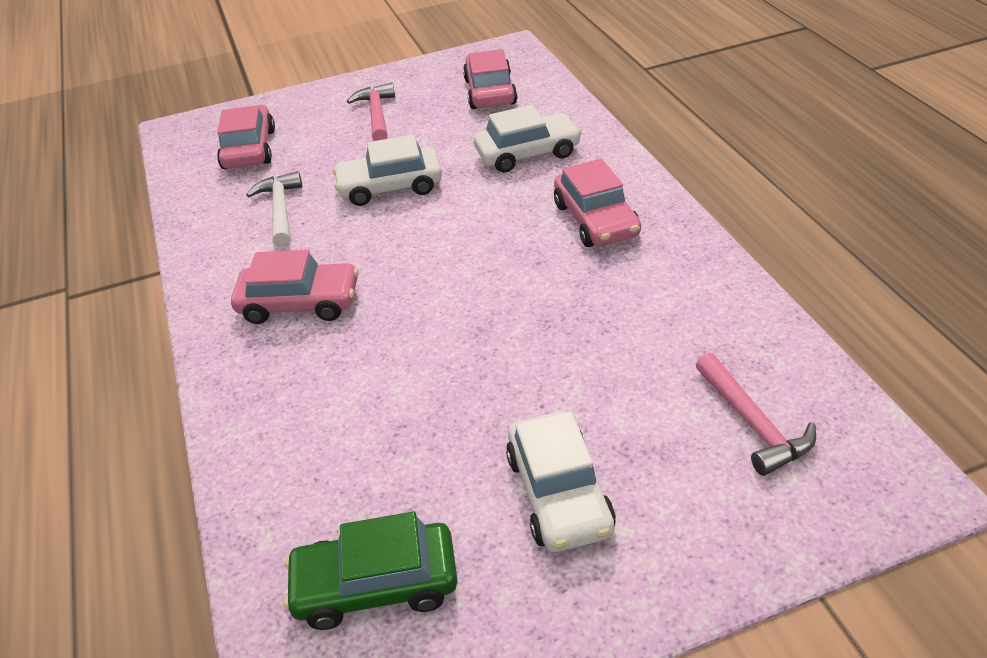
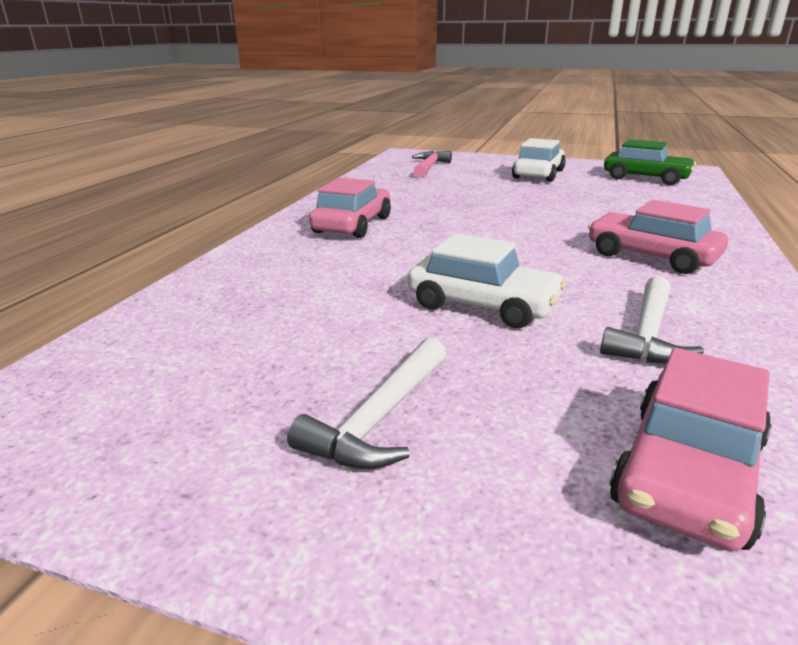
camera: 145 degrees left, 15 degrees down
pink hammer [347,83,395,141] -> white hammer [287,337,446,469]
pink car [463,49,518,109] -> none
white car [474,105,582,173] -> none

